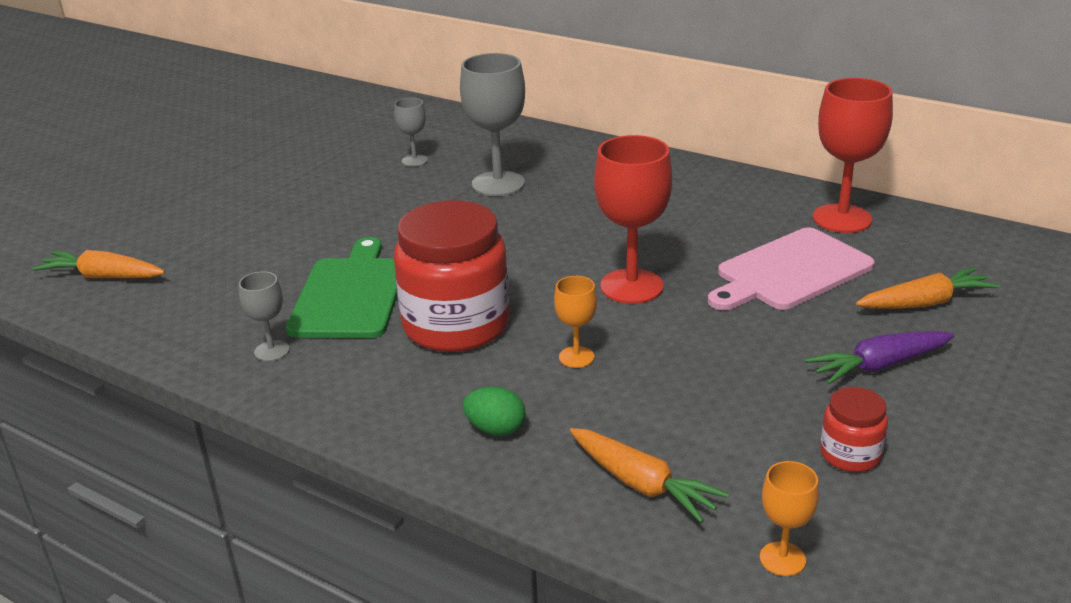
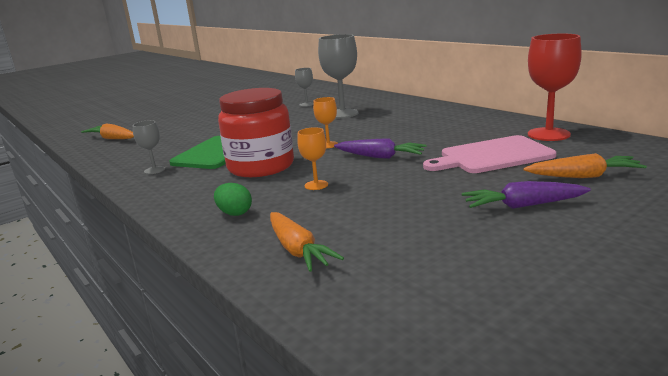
camera: 20 degrees right, 10 degrees down
red goblet [594,135,672,304] -> purple carrot [334,138,427,159]
orange goblet [760,461,819,576] -> orange goblet moved to [313,97,338,148]
red jar [820,387,888,472] -> none

